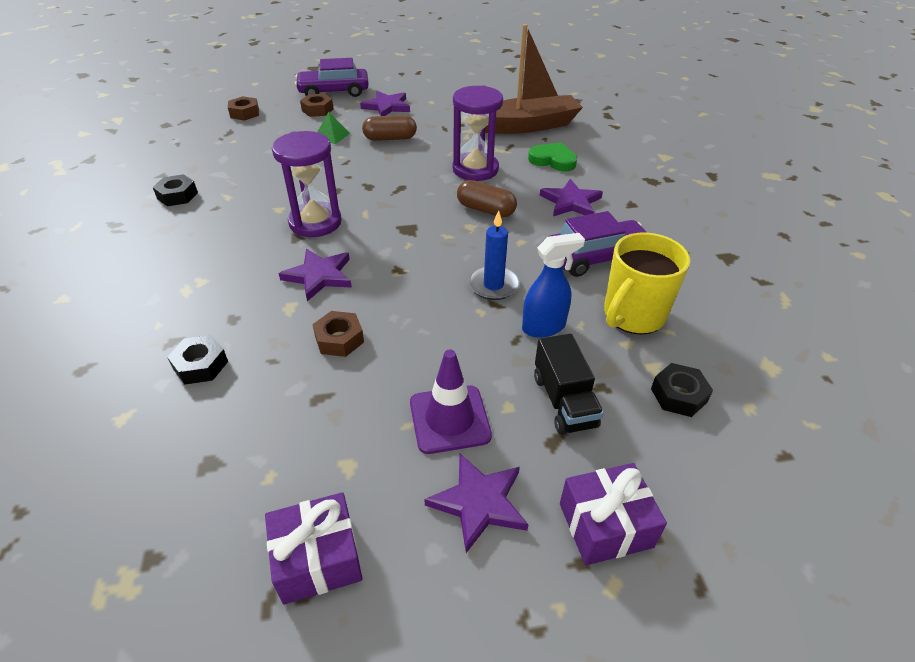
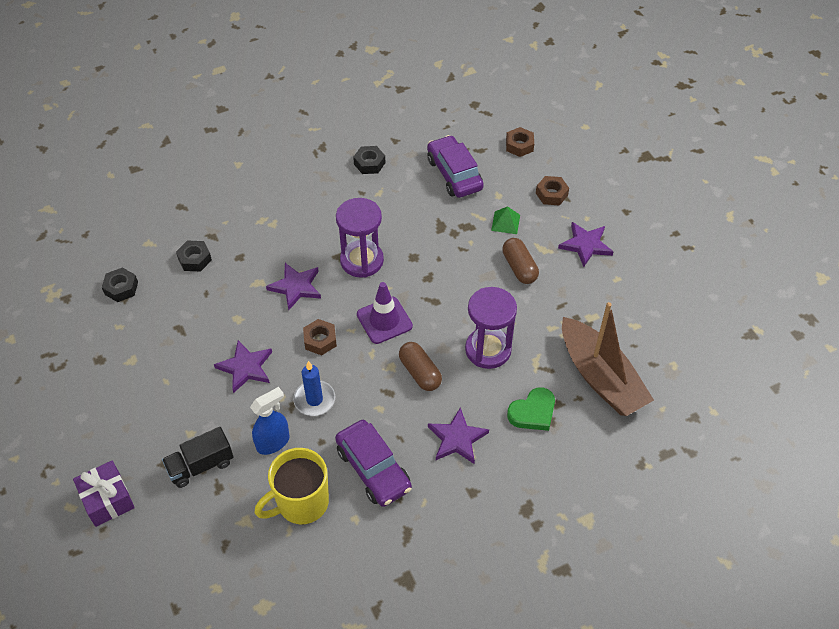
camera: 75 degrees right, 10 degrees up
purple gift [265,492,363,605] -> none
purple car [295,58,369,97] -> purple car moved to [427,135,484,198]
brown nut [312,311,364,357] -> brown nut moved to [303,319,337,355]
purple traffic cone [410,349,492,454] -> purple traffic cone moved to [357,282,413,344]
purple star [424,453,529,553] -> purple star moved to [214,340,272,393]
brown capsule [457,180,517,217] -> brown capsule turned 45 degrees counterclockwise [399,342,442,391]
blue spray bottle [522,233,585,338] -> blue spray bottle turned 90 degrees counterclockwise [250,387,290,455]
green heart [528,142,577,172] -> green heart turned 45 degrees clockwise [507,387,555,431]
yellow mug [604,232,690,335] -> yellow mug turned 60 degrees counterclockwise [254,448,329,524]
black nut [651,363,713,417] -> black nut moved to [102,267,138,302]

